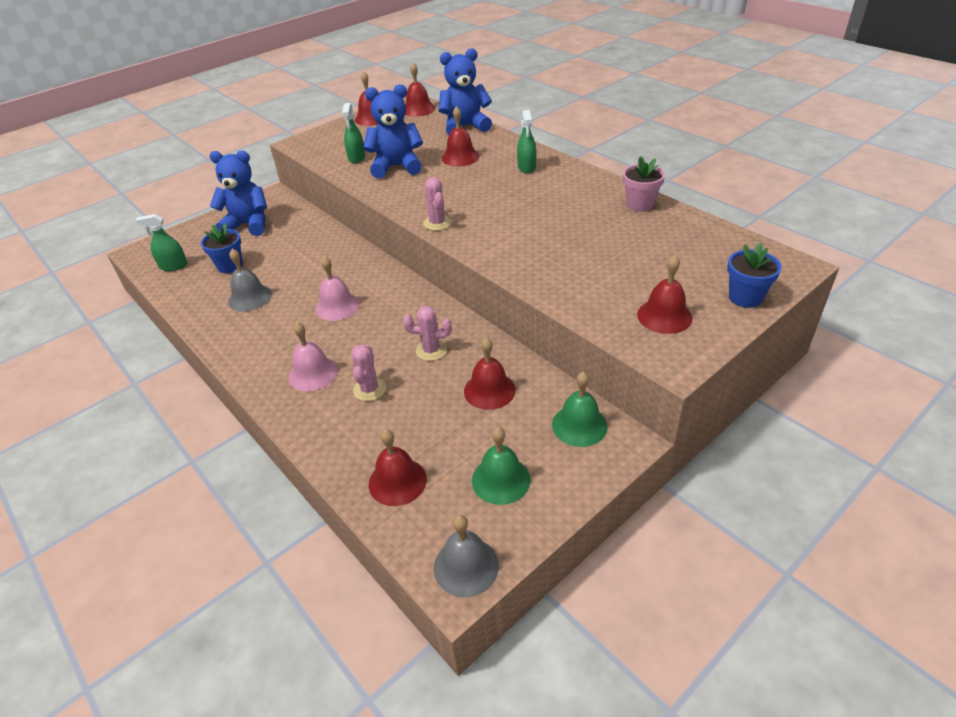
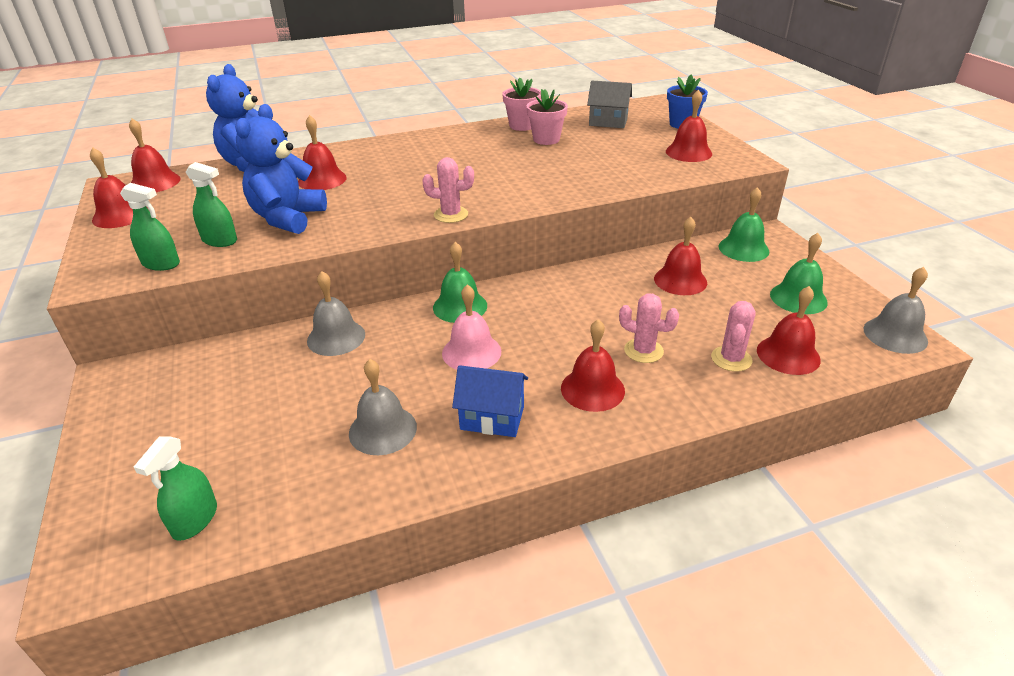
camera: 70 degrees left, 5 degrees down
blue flower pot [201,224,243,273] -> none
blue teddy bear [210,150,267,236] -> none
pink bell [288,322,338,391] -> red bell [561,319,625,412]
pink cactus [403,306,452,361] -> pink cactus moved to [711,301,756,372]
green spray bottle [517,110,537,173] -> green spray bottle moved to [120,183,180,271]
none -> grey bell [307,271,365,356]
none -> green bell [433,242,487,323]
none -> blue house [452,365,528,437]
none -> pink flower pot [527,89,568,145]
none -> grey house [587,81,632,128]

